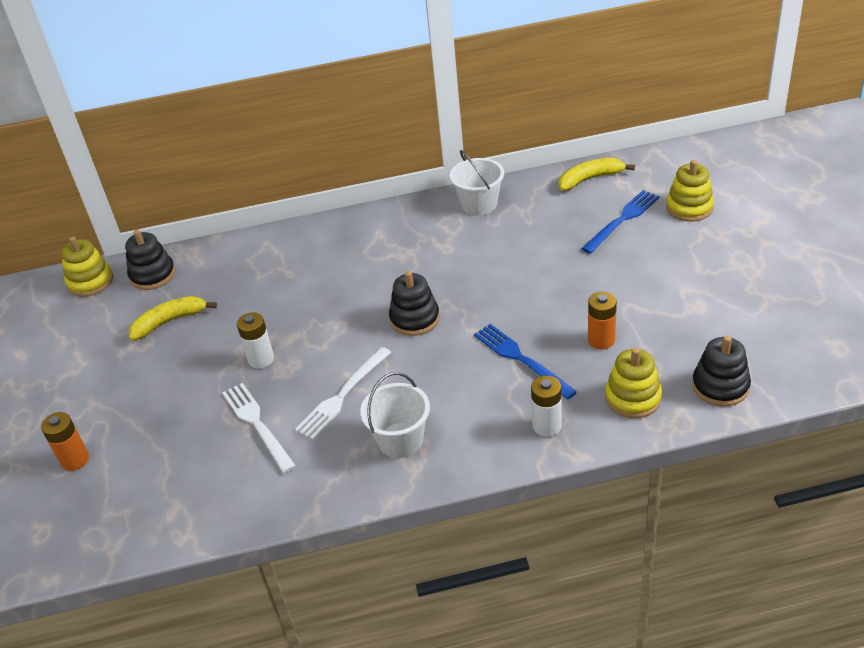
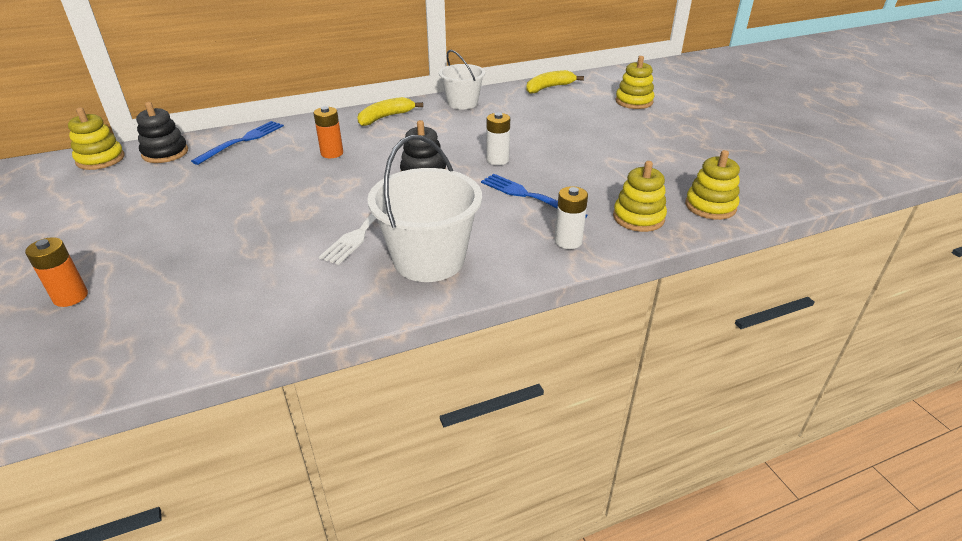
camera: 15 degrees left, 5 degrees down
yellow banana [128,296,217,341] -> yellow banana moved to [357,97,423,126]
white fork [222,383,296,473] -> none
white battery [237,312,274,369] -> white battery moved to [486,112,510,165]
white bucket [360,372,430,458] -> white bucket [367,135,482,282], size x1.57
blue fork [581,190,660,254] -> blue fork moved to [191,121,284,165]
orange battery [588,292,617,350] -> orange battery moved to [314,106,343,158]
black stacking toy [692,335,751,407] -> yellow stacking toy [685,150,740,220]

